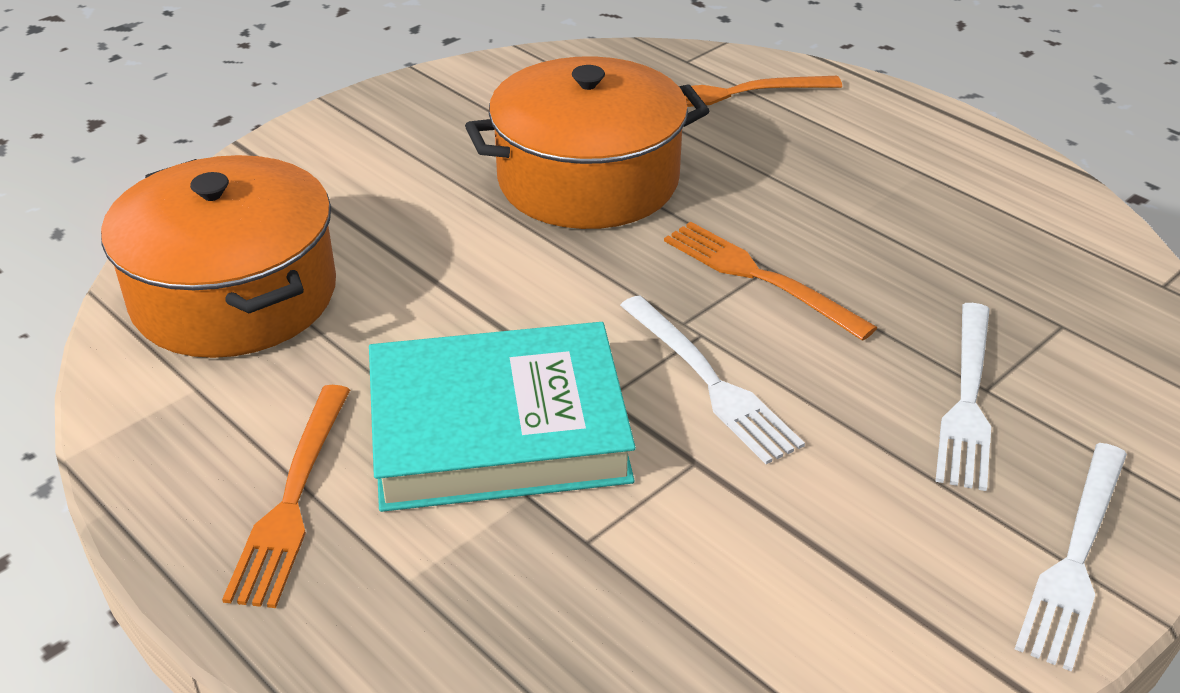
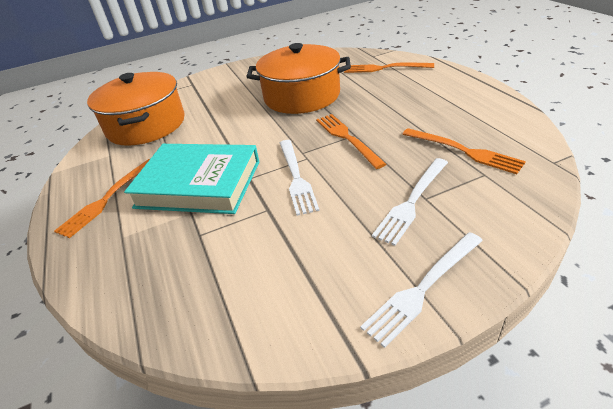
camera: 25 degrees right, 0 degrees up
none -> orange fork [403,128,526,174]

